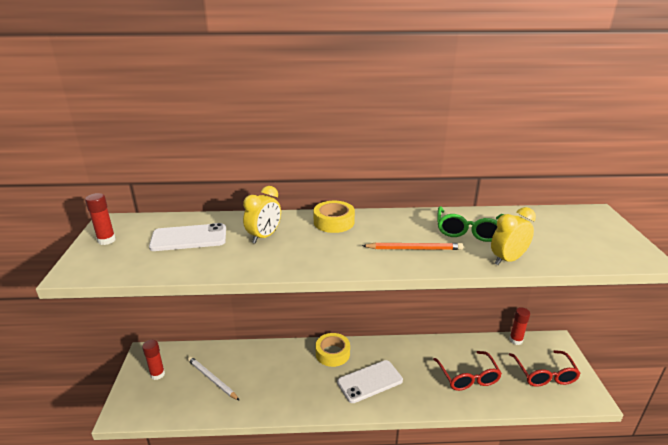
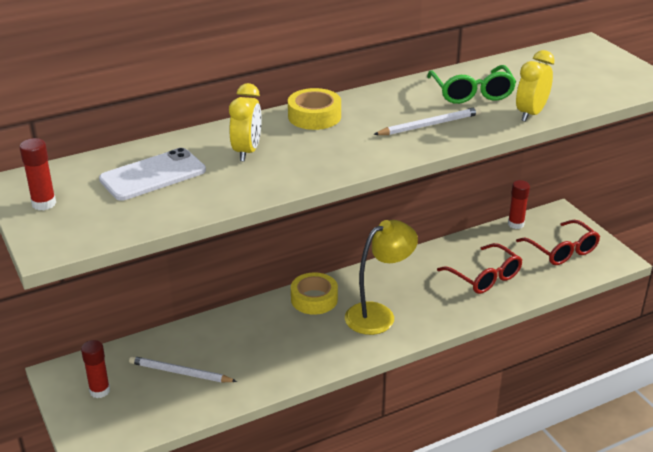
camera: 25 degrees left, 5 degrees up
white phone [337,360,403,403] -> yellow lamp [345,220,418,335]
orange pencil [362,243,463,250] -> white pencil [373,107,481,135]

